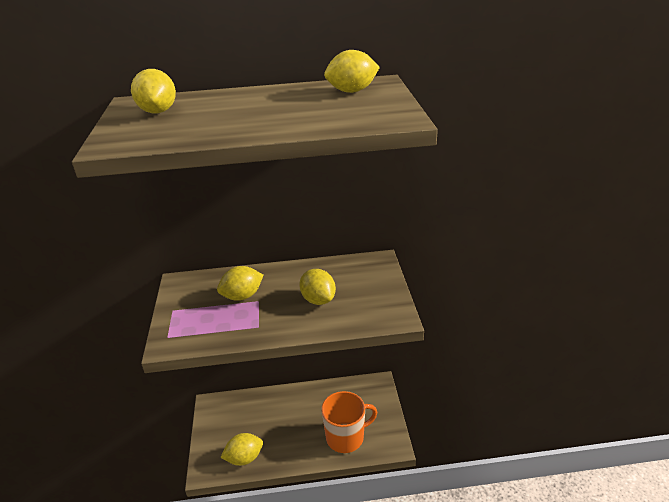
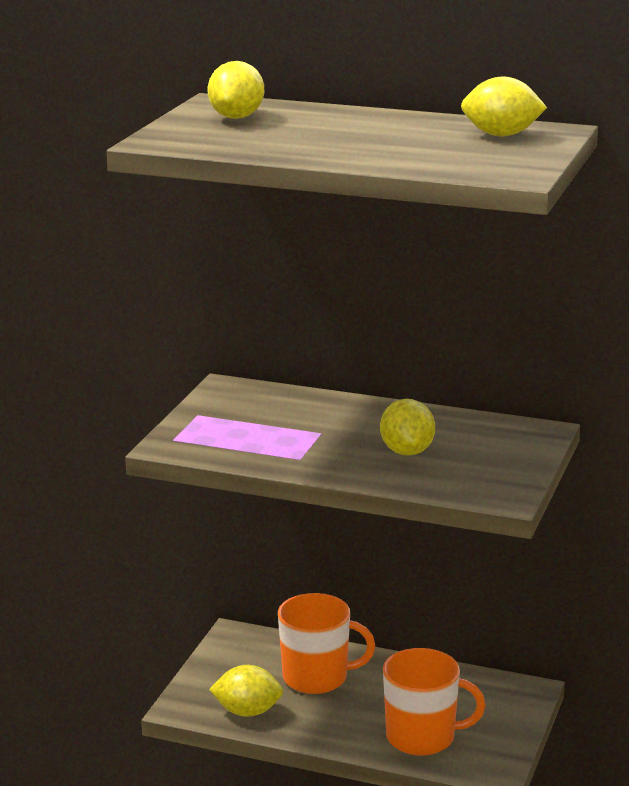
camera: 25 degrees right, 10 degrees down
yellow lemon [217,266,263,301] -> none
none -> orange mug [278,593,375,694]

